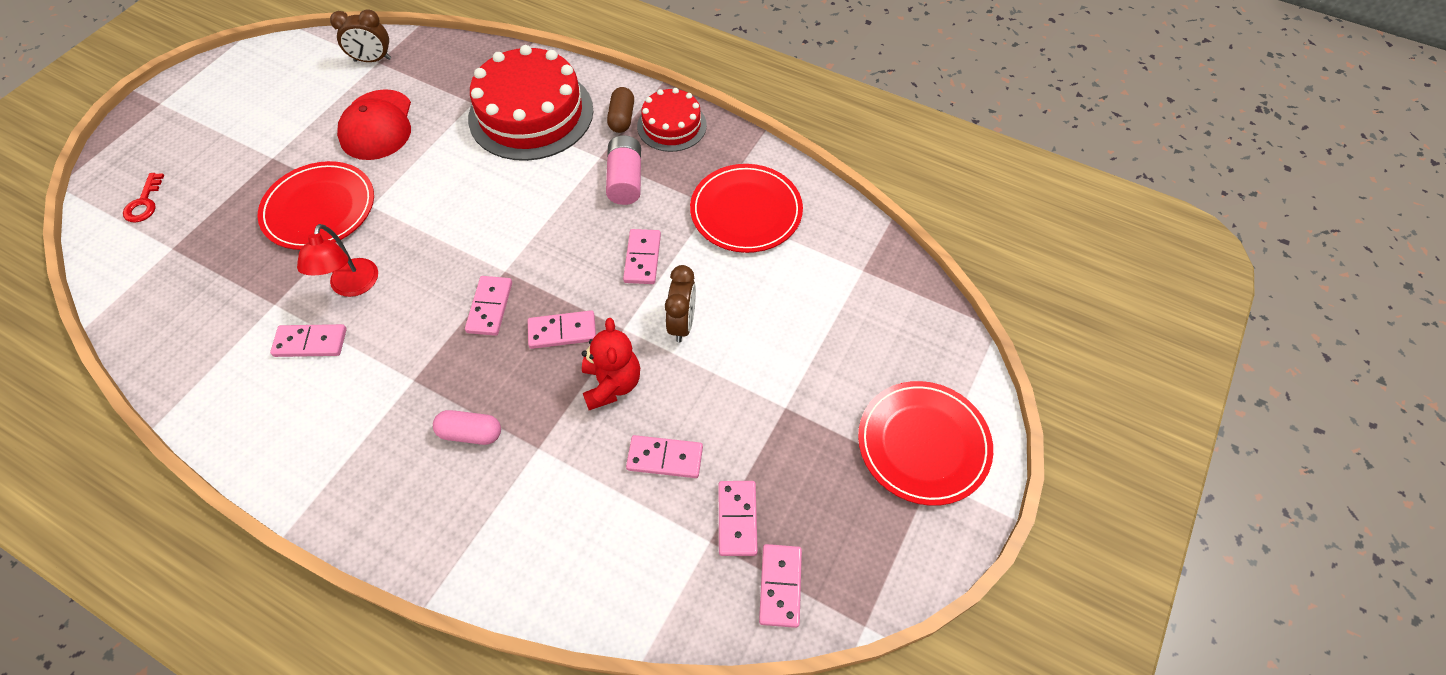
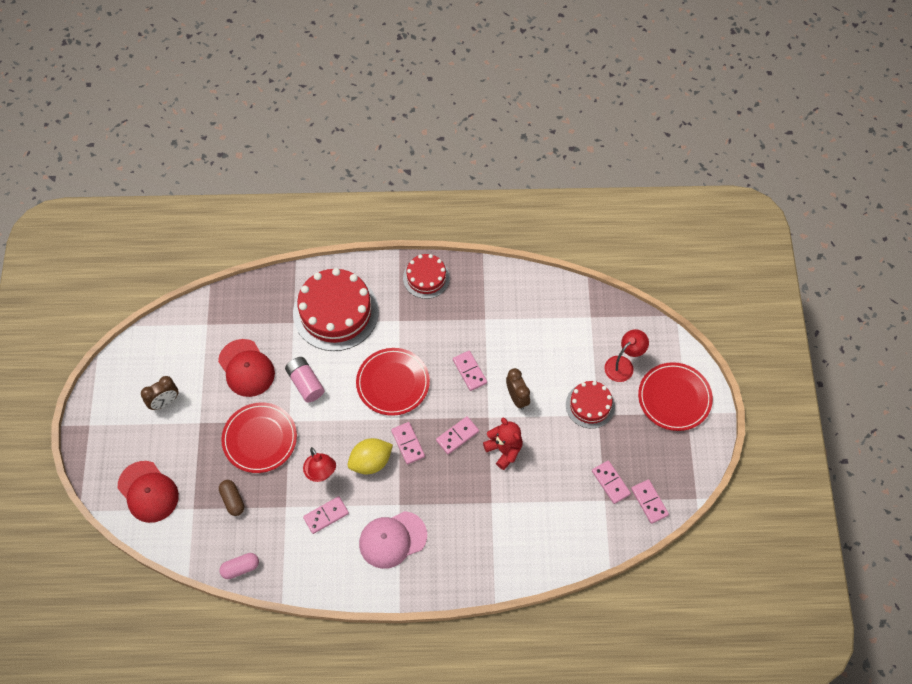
camera: 30 degrees left, 5 degrees up
red key [123,173,164,223] -> red cap [118,461,179,523]
brown clock [330,9,391,62] -> brown clock moved to [141,376,179,410]
pink capsule [433,410,501,445] -> pink capsule moved to [219,553,259,579]
pink battery [606,135,641,205] -> pink battery moved to [285,357,325,402]
brown capsule [607,87,634,133] -> brown capsule moved to [219,480,244,516]
pink domino [626,435,703,478] -> none
red plate [690,164,803,253] -> red plate moved to [356,348,430,416]
none -> yellow lemon [347,438,393,474]
none -> pink cap [359,511,427,569]
none -> red cake [566,381,615,429]
none -> red lamp [604,329,649,382]

